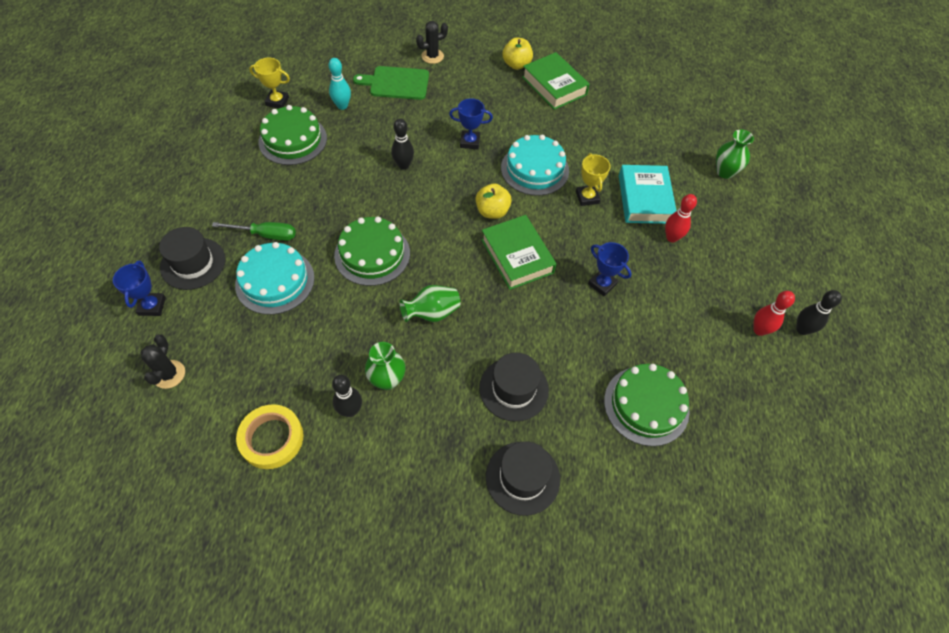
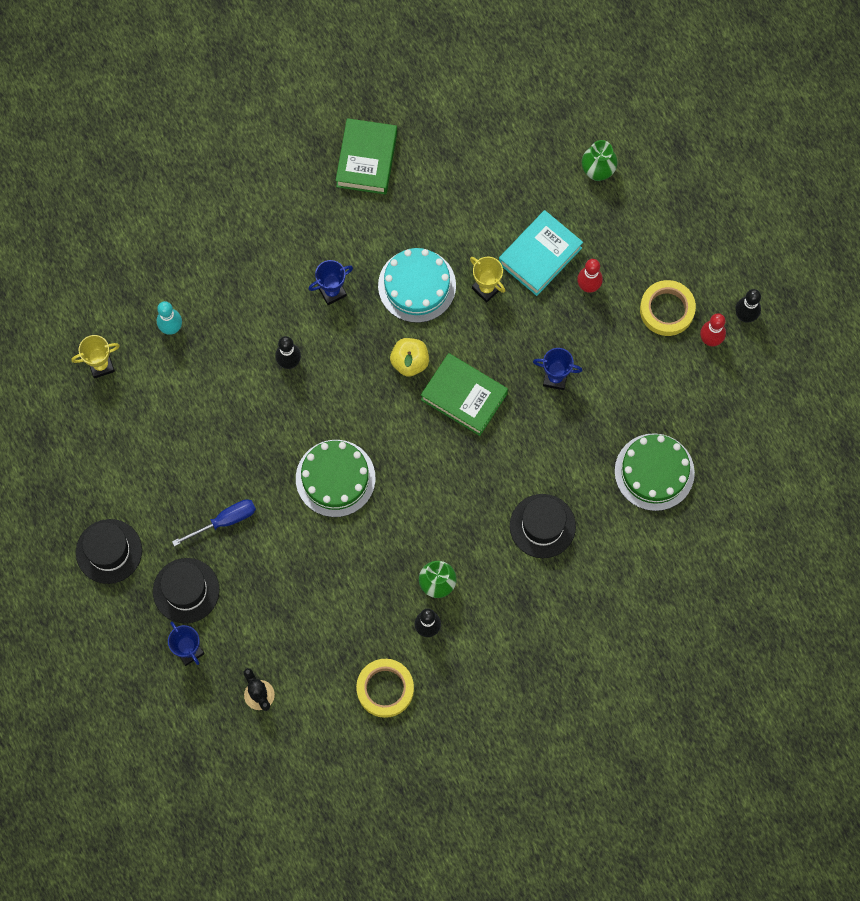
camera: 30 degrees left, 15 degrees up
green screwdriver [212,222,296,241] -> blue screwdriver [172,499,256,546]
turquoise cake [235,242,315,315] -> none
green cake [258,105,327,165] -> none
green cutting board [353,66,429,100] -> none
green vase [400,285,460,322] -> none
black cactus [416,21,448,64] -> none
black hat [486,441,560,516] -> black hat moved to [76,519,142,584]
yellow apple [503,38,533,70] -> none
green book [522,52,590,110] -> green book turned 75 degrees clockwise [335,118,397,195]
turquoise book [619,165,677,224] -> turquoise book turned 75 degrees clockwise [499,210,583,296]
none -> yellow tape [640,280,696,336]

